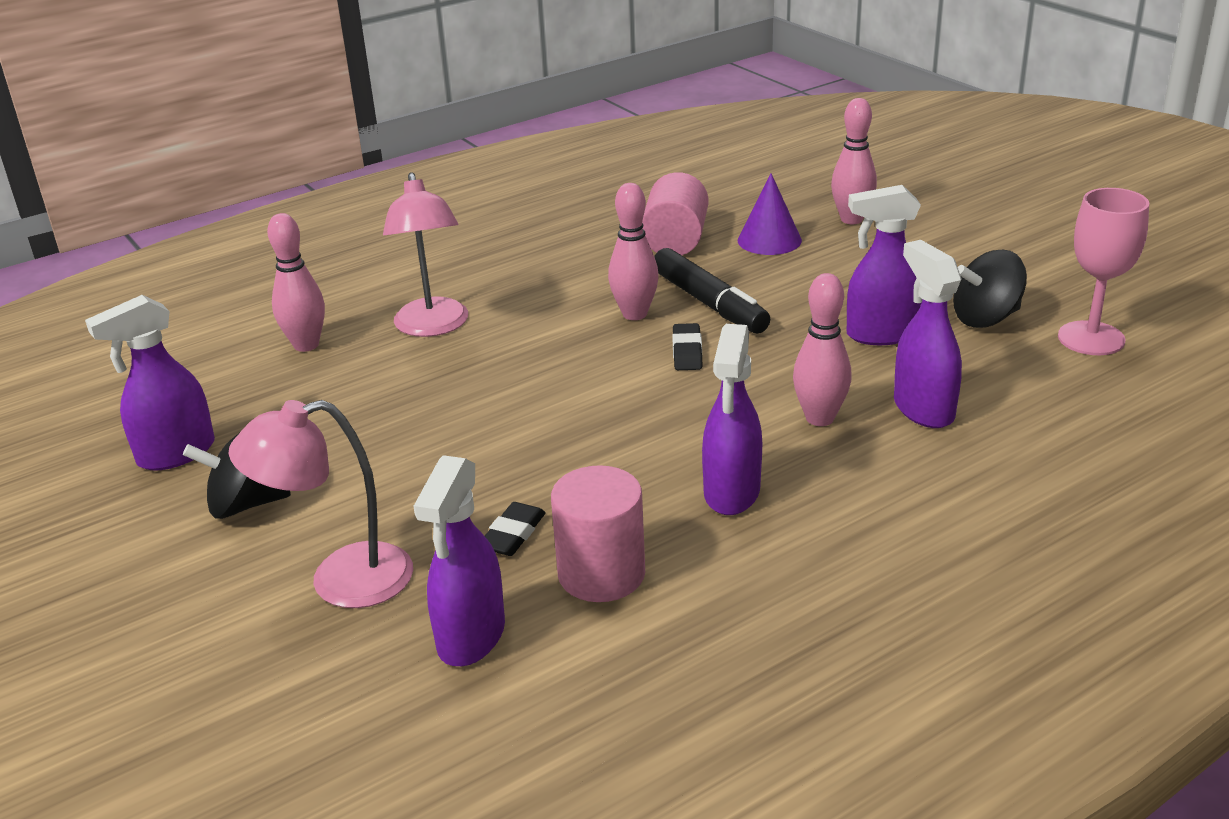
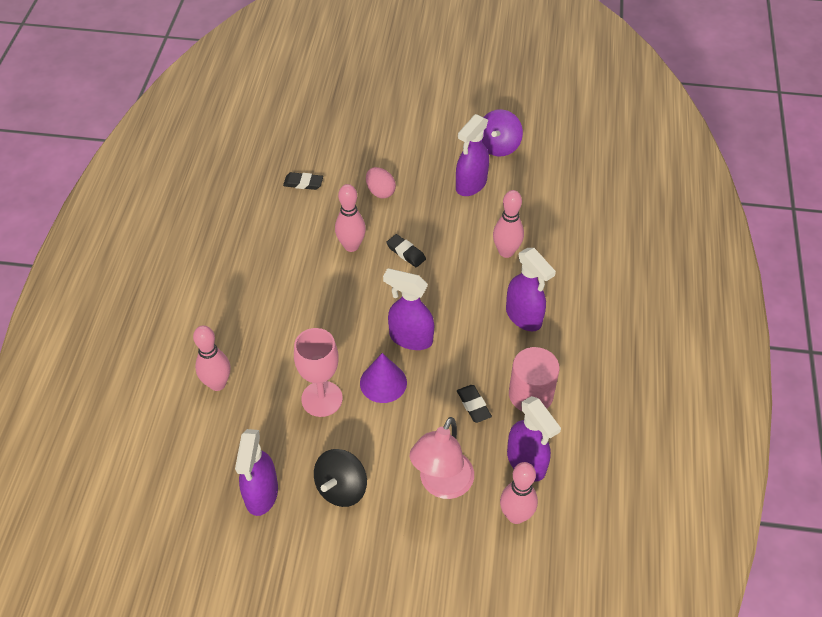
camera: 50 degrees left, 20 degrees up
pink lamp [383,172,468,337] -> none
pink cylinder [642,172,708,255] -> black eraser [283,172,323,190]
black marker [654,248,770,334] -> none
purple cone [738,173,802,255] -> purple cone moved to [360,353,407,403]
pink bowling pin [831,98,877,224] -> pink bowling pin moved to [500,462,538,524]
purple spray bottle [894,240,962,428] -> purple spray bottle moved to [383,268,434,350]
black spinning top [953,250,1027,328] -> purple spinning top [481,109,523,157]
pink goblet [1058,188,1149,355] -> pink goblet moved to [294,328,343,417]
none -> pink egg [366,167,396,199]

